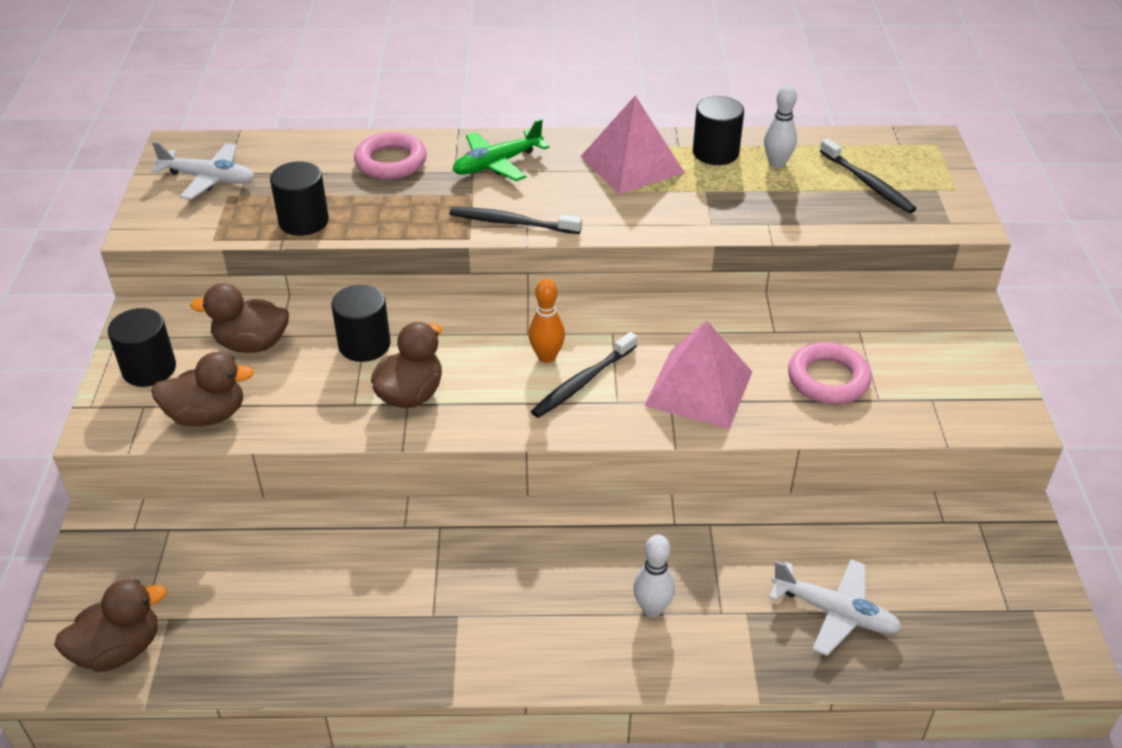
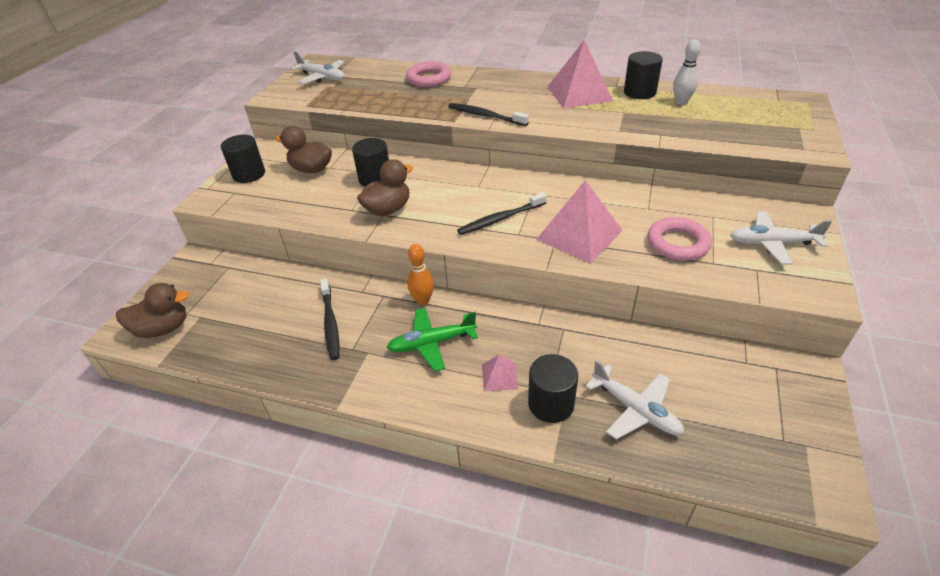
camera: 20 degrees right, 0 degrees up
brown duck [151,352,254,427] -> none
black cylinder [270,161,329,236] -> black cylinder moved to [528,354,578,423]
green plane [453,119,549,181] -> green plane moved to [387,308,478,371]
orange bowling pin [529,279,565,363] -> orange bowling pin moved to [407,244,434,305]
white bowling pin [633,535,675,617] -> pink pyramid [482,354,518,391]
black toothbrush [820,138,916,213] -> black toothbrush moved to [320,278,339,360]
none -> white plane [730,212,832,264]

